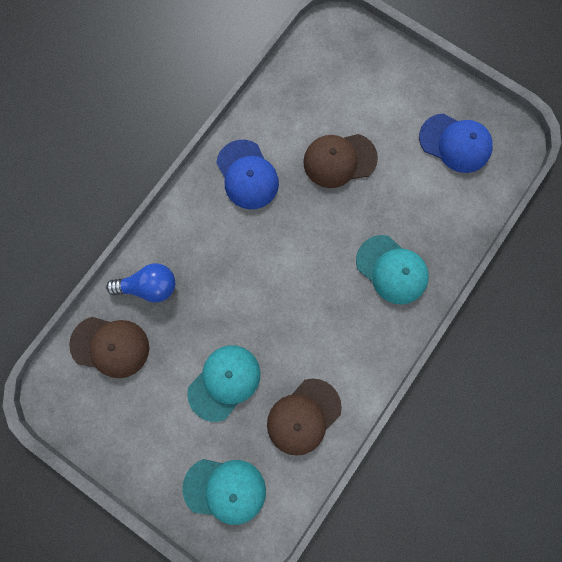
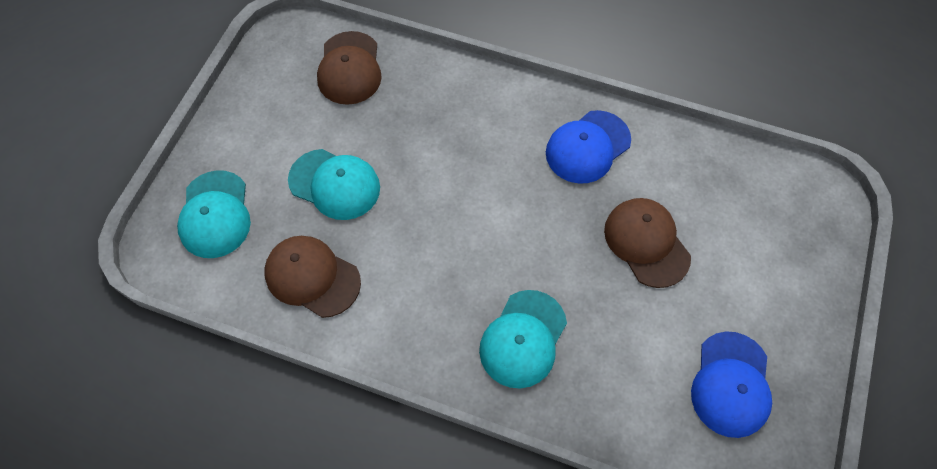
camera: 75 degrees right, 15 degrees down
blue light bulb [106,263,175,302] -> none

